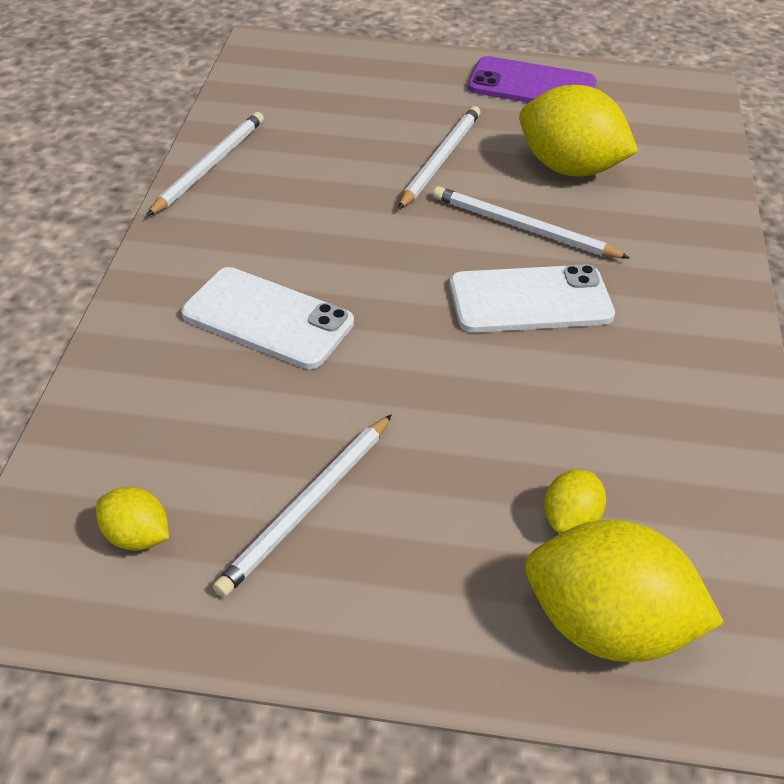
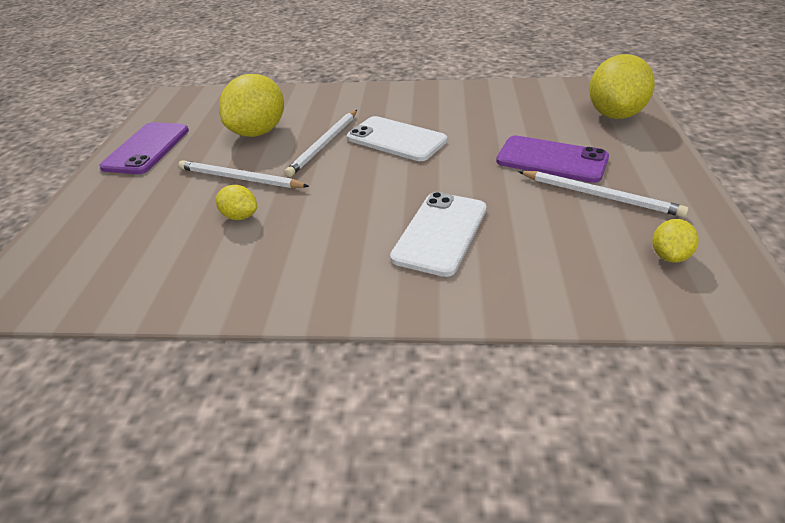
camera: 90 degrees left, 5 degrees down
white pencil [147,112,264,216] -> none
white phone [450,264,615,333] -> white phone turned 45 degrees counterclockwise [347,116,447,161]
yellow lemon [544,469,606,534] -> yellow lemon moved to [216,185,257,220]
none -> purple phone [496,135,609,183]

